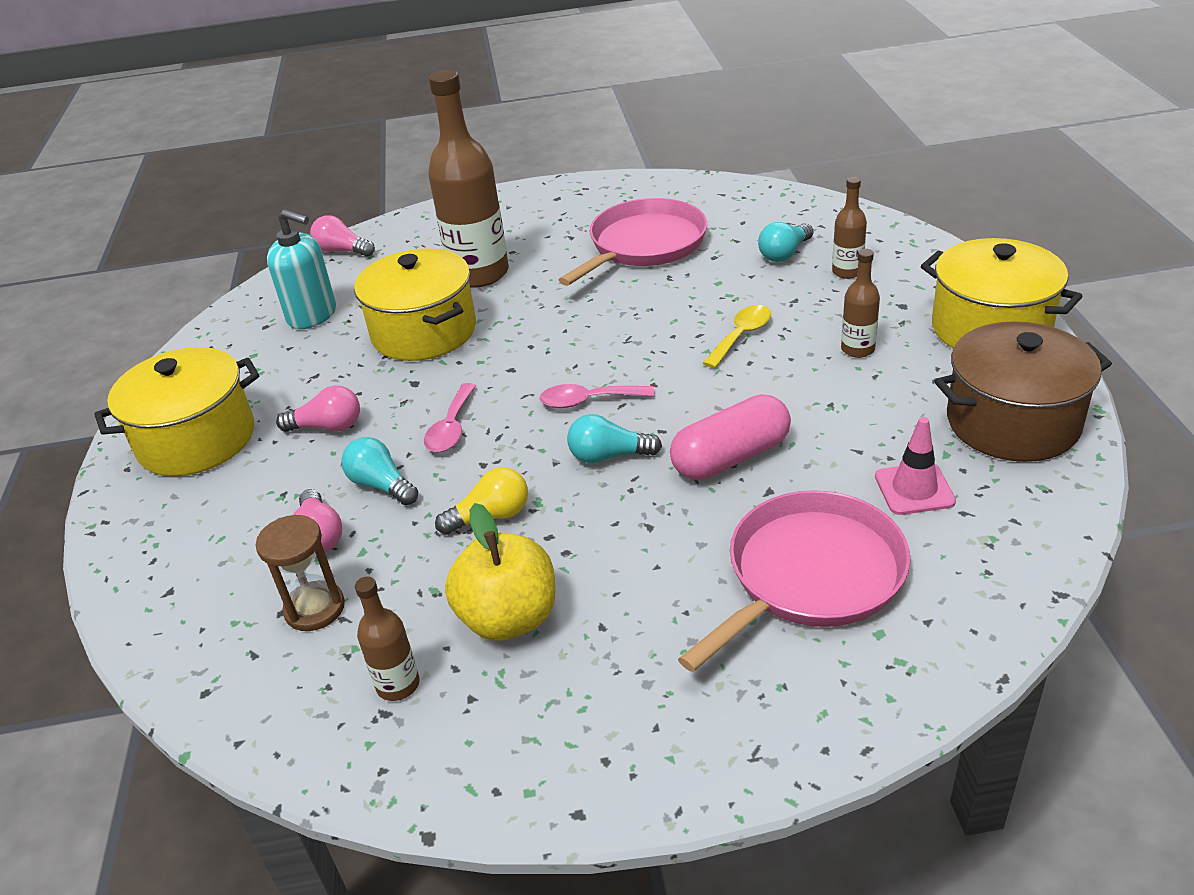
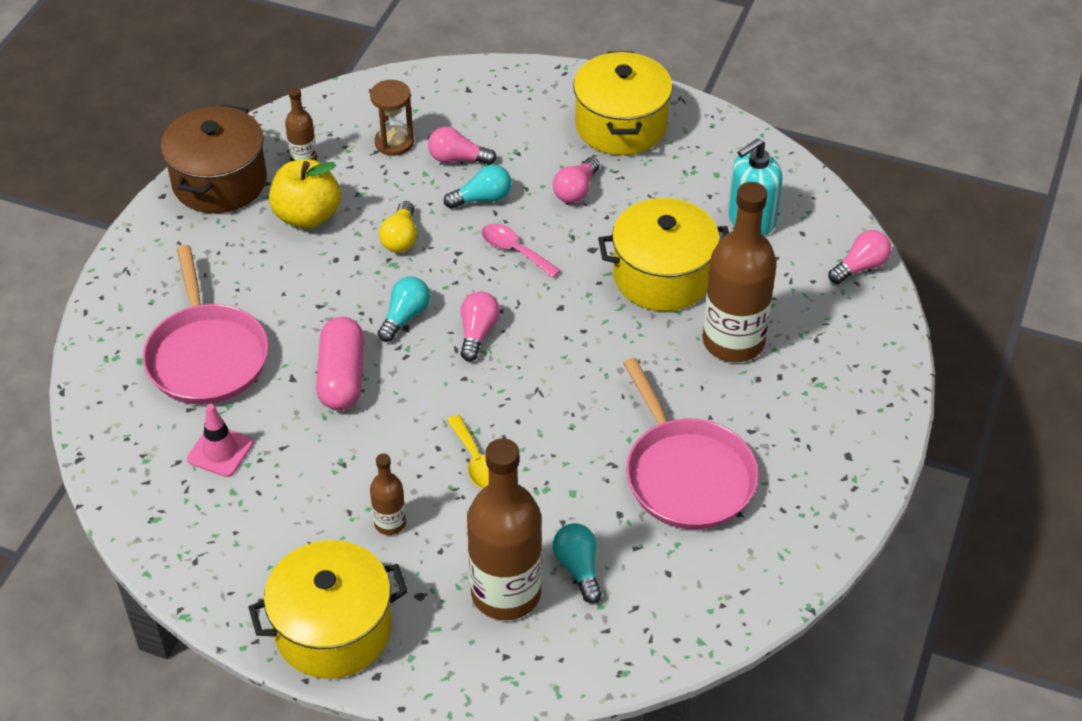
camera: 115 degrees right, 10 degrees up
pink spoon [539,384,655,408] -> pink light bulb [461,291,500,361]
brown bottle [832,177,867,279] -> brown bottle [467,438,542,620], size x2.13
brown pot [935,321,1112,462] -> brown pot moved to [161,105,267,213]

